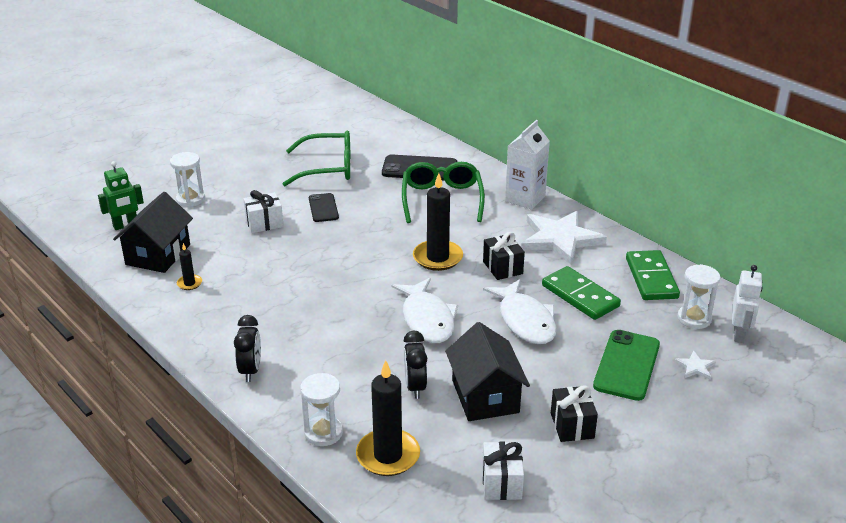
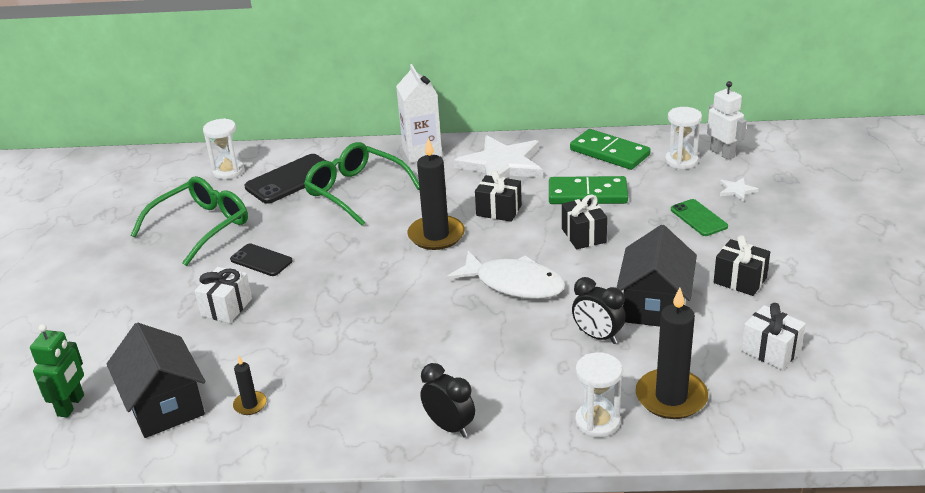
camera: 45 degrees left, 0 degrees up
white hourglass [170,152,205,207] -> white hourglass moved to [203,118,244,179]
black house [445,322,530,421] -> black house turned 75 degrees clockwise [617,225,697,327]
white fish [483,279,557,344] -> black gift [562,195,607,249]
green phone [593,330,660,401] -> green phone [671,199,728,236], size x0.62

